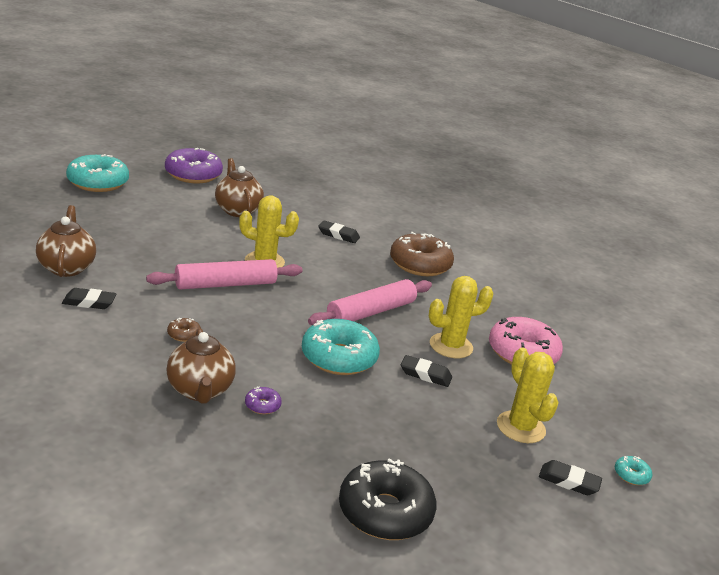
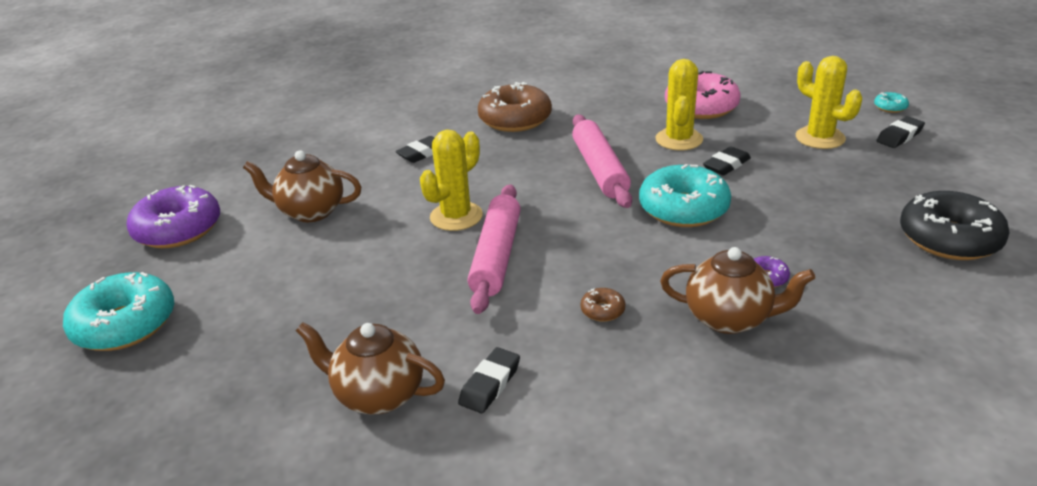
camera: 55 degrees left, 5 degrees up
yellow cactus [497,347,558,443] -> yellow cactus turned 45 degrees clockwise [796,56,862,149]

